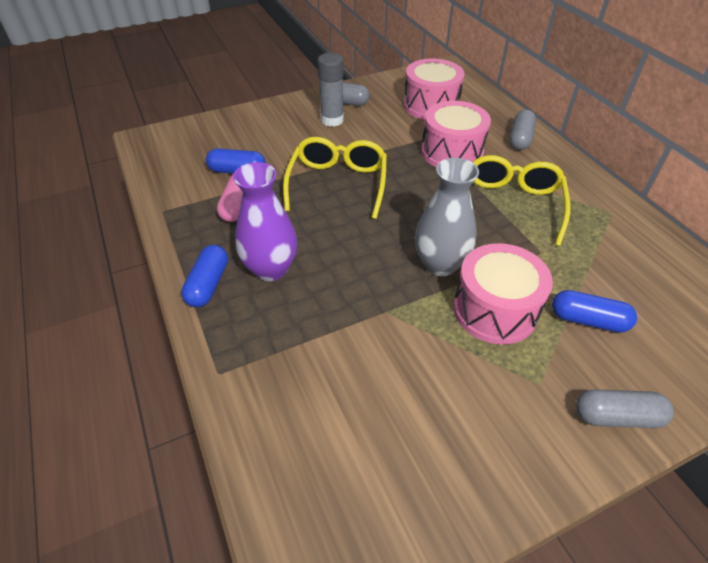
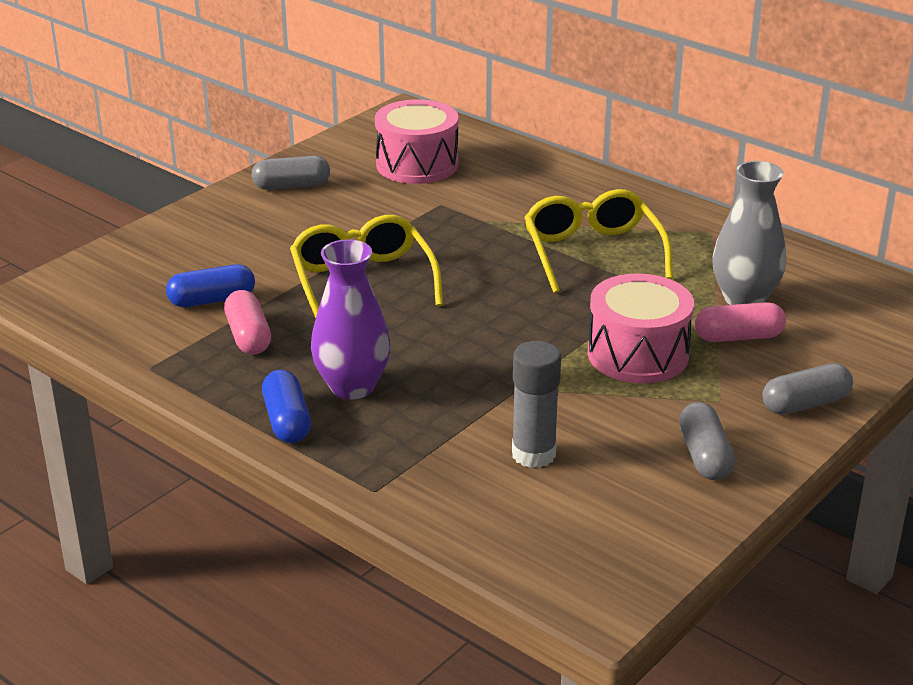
camera: 25 degrees left, 15 degrees down
grey glue stick [317,53,344,127] -> grey glue stick moved to [512,341,561,468]
grey vase [415,158,479,276] -> grey vase moved to [712,161,786,305]
pink drum [421,101,491,167] -> none
grey capsule [510,110,536,150] -> grey capsule moved to [679,402,735,480]
blue capsule [552,290,637,333] -> pink capsule [695,302,786,342]

